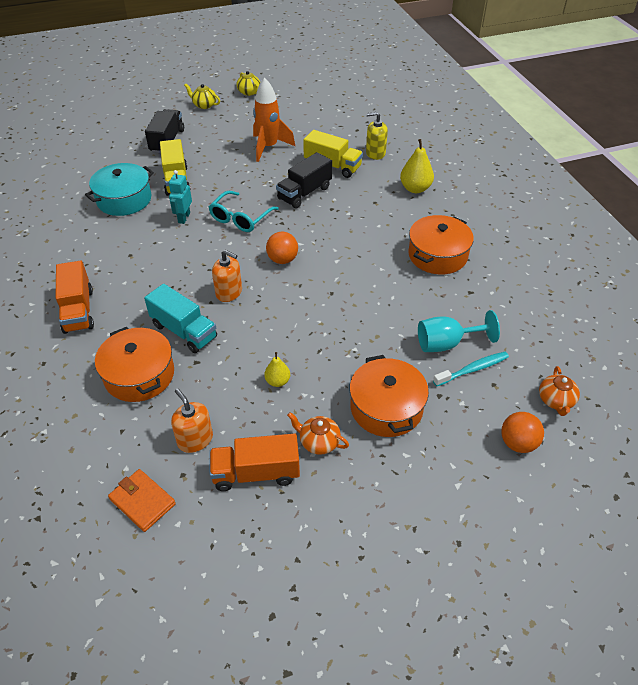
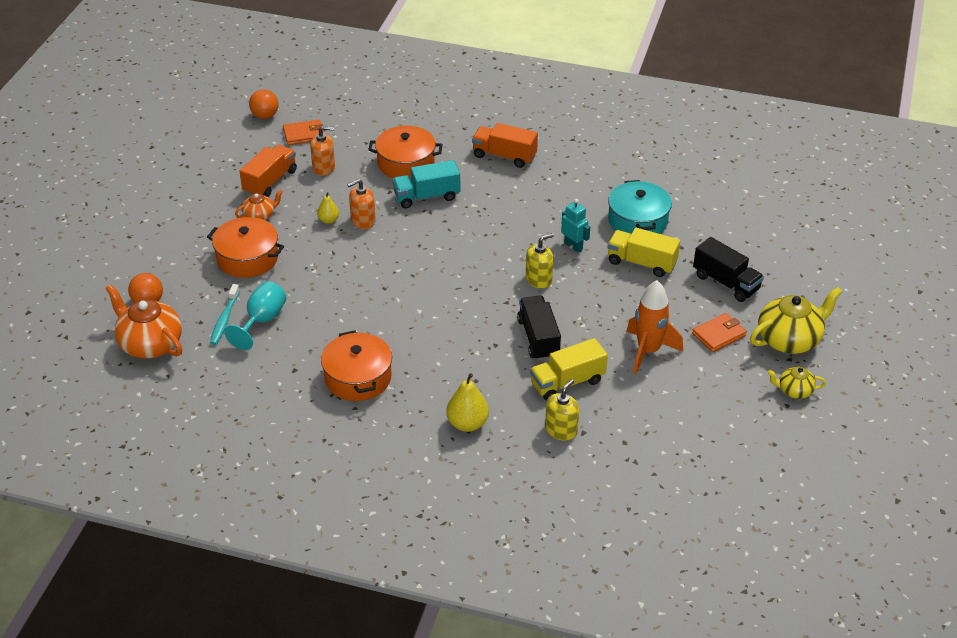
camera: 125 degrees right, 5 degrees down
yellow teapot [184,84,220,109] -> yellow teapot [750,287,843,354], size x1.88
turquoise glasses [209,191,279,232] -> yellow soap dispenser [526,233,554,289]
orange soap dispenser [212,250,242,302] -> orange soap dispenser moved to [347,179,376,229]
orange ball [266,232,298,264] -> orange ball moved to [249,89,279,119]
orange teapot [539,366,580,416] -> orange teapot [105,284,182,359], size x1.88
none -> orange wallet [692,313,747,352]

